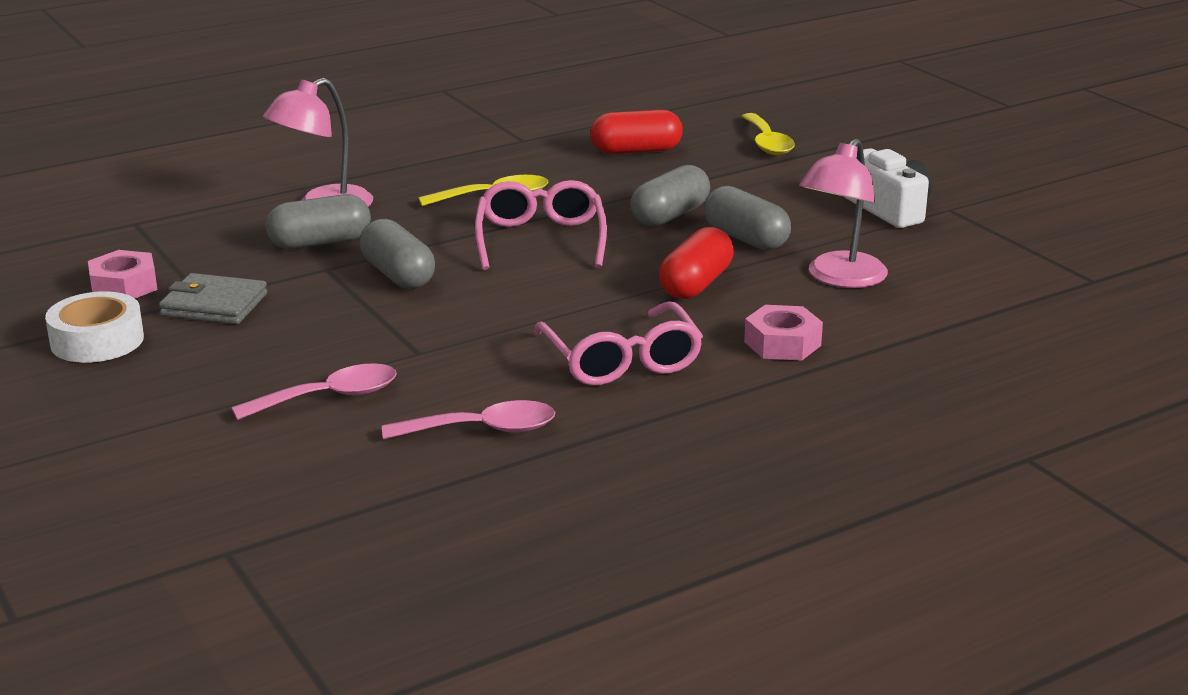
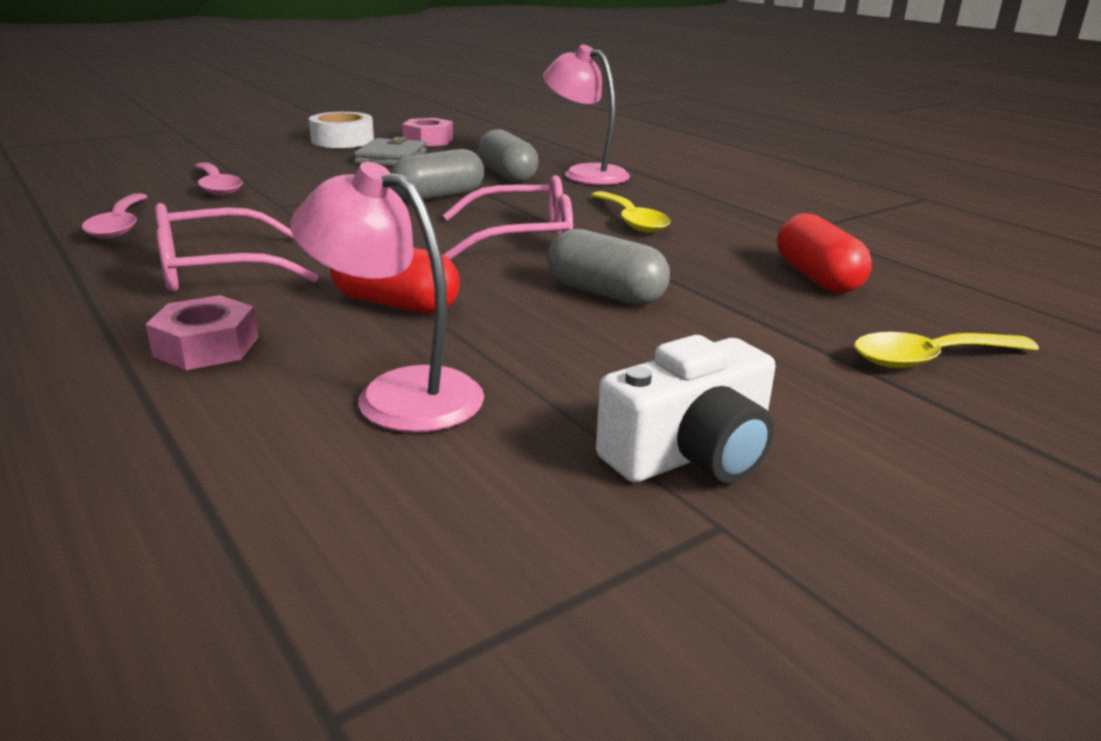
camera: 85 degrees right, 0 degrees up
grey capsule [704,186,791,250] -> none

